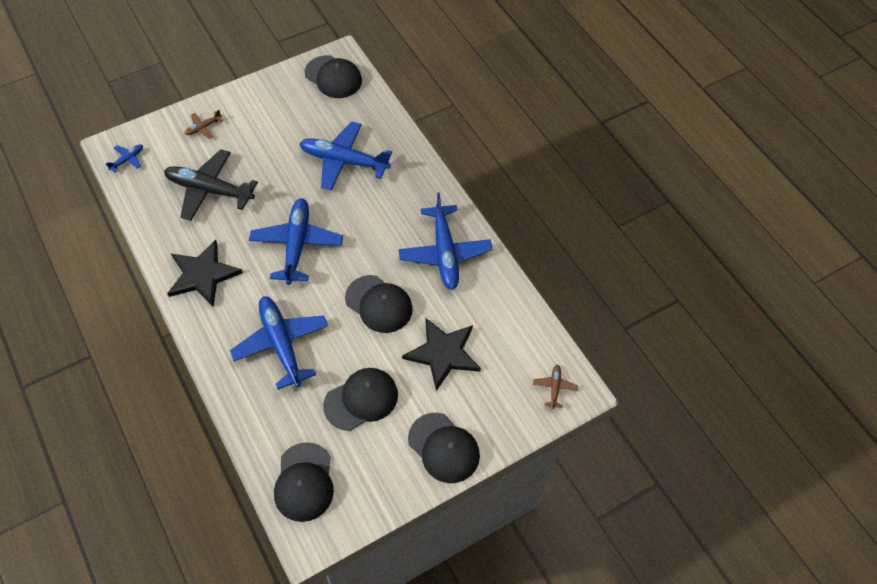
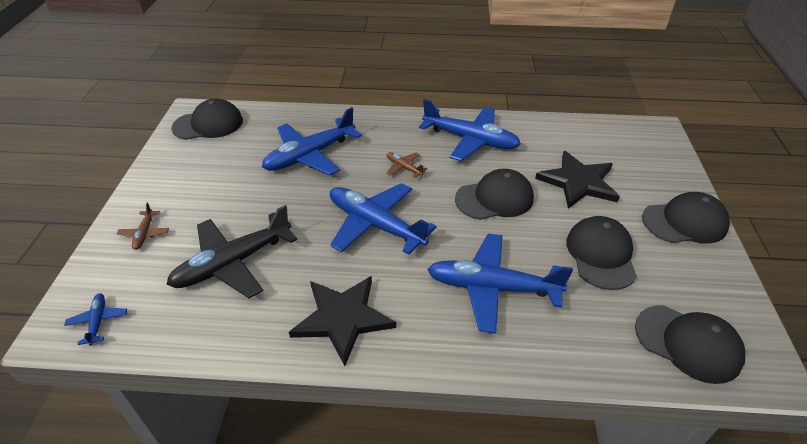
camera: 55 degrees left, 15 degrees down
brown plane [533,364,578,409] -> brown plane moved to [386,152,427,178]

